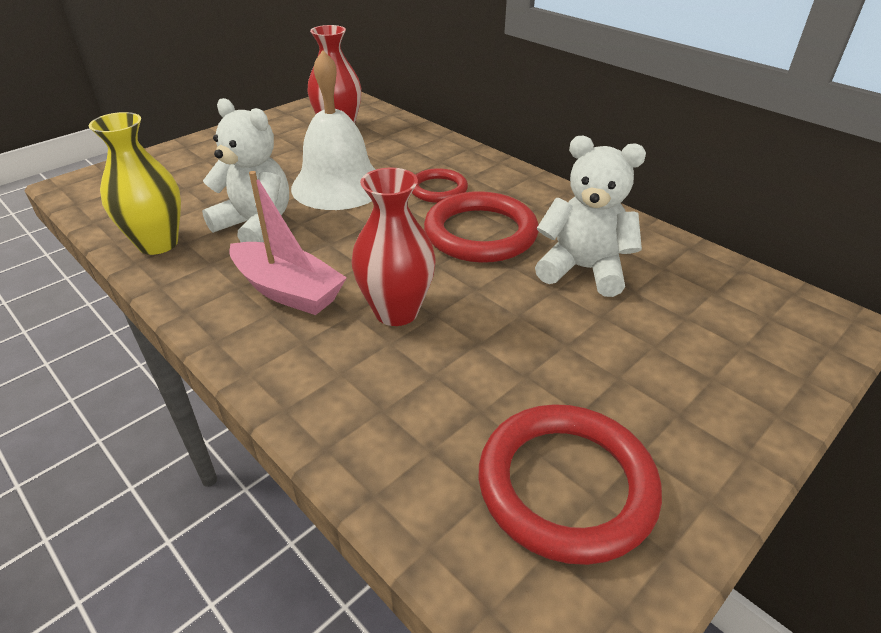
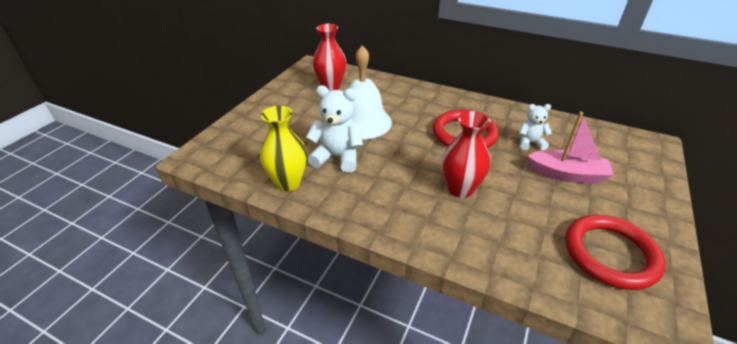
camera: 20 degrees left, 0 degrees up
pink boat [229,171,347,315] -> pink boat moved to [527,112,614,184]
red ring [412,168,468,203] -> none
white teddy bear [535,136,646,297] -> white teddy bear [519,104,552,150], size x0.59

